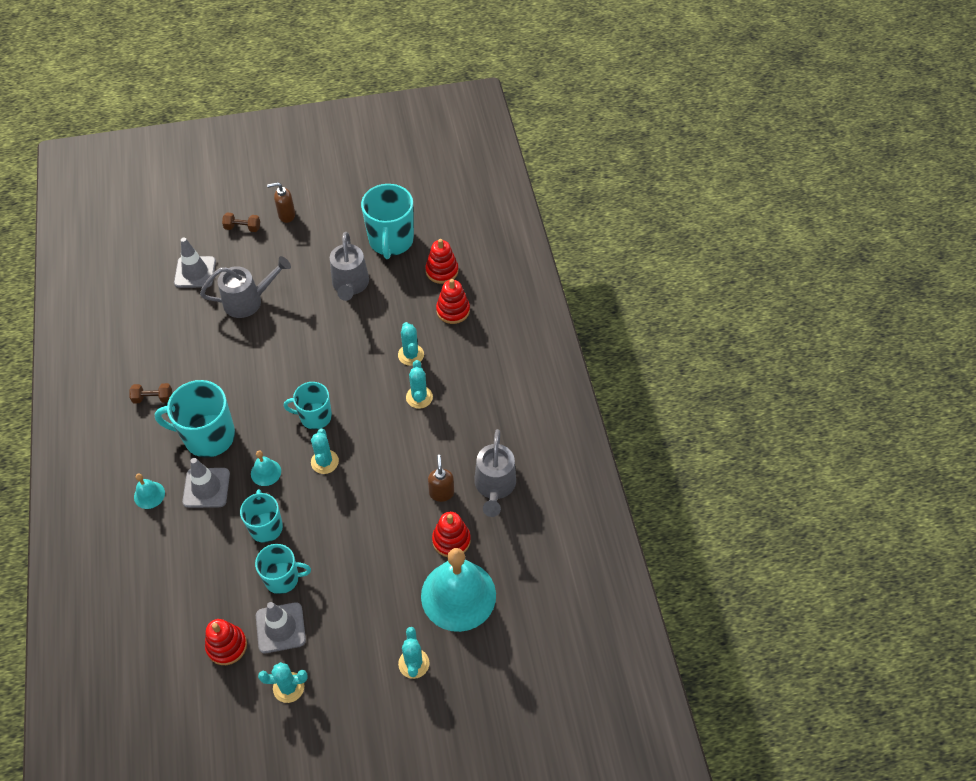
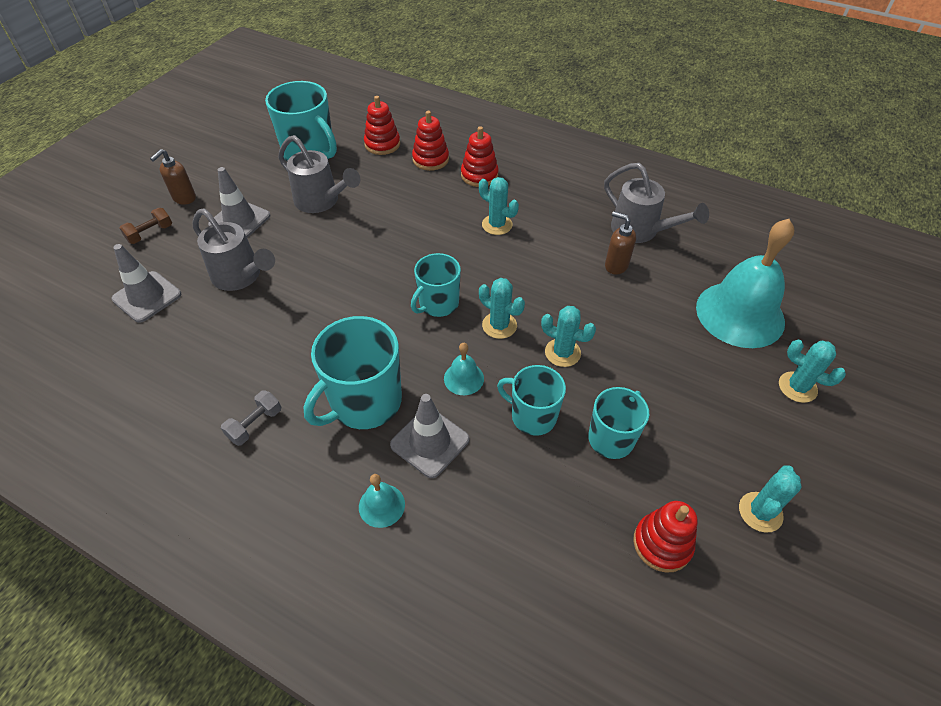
camera: 50 degrees left, 5 degrees down
brown dumbbell [129,383,172,403] -> grey dumbbell [221,390,281,446]
grey watering can [200,256,291,318] -> grey watering can turned 105 degrees clockwise [192,209,275,291]
grey traffic cone [256,602,306,653] -> grey traffic cone moved to [208,167,270,238]
turquoise cactus [398,322,424,366] -> turquoise cactus moved to [541,306,596,367]
red stacking toy [432,512,471,557] -> red stacking toy moved to [461,126,499,187]

